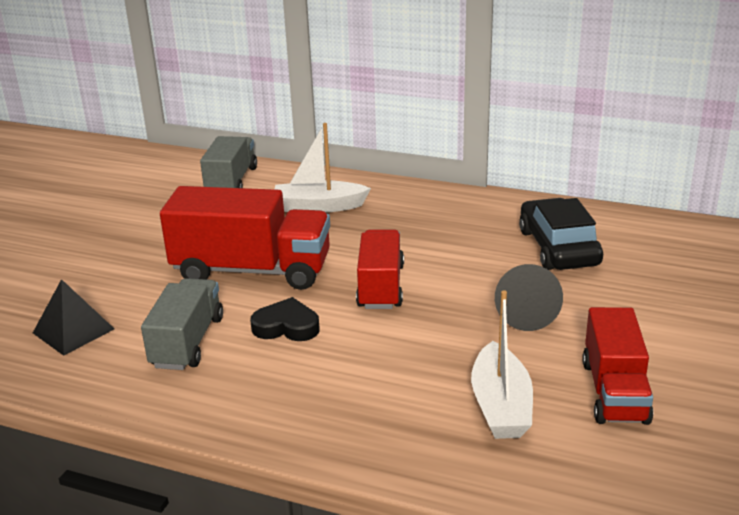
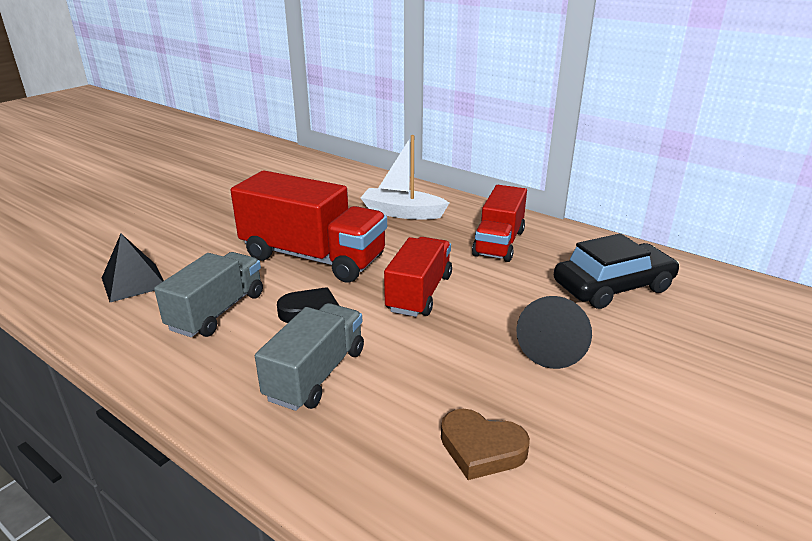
camera: 15 degrees right, 0 degrees up
grey truck [200,136,257,188] -> grey truck moved to [255,303,364,411]
white boat [471,290,533,439] -> brown heart [441,409,530,480]
black car [519,198,603,270] -> black car turned 60 degrees clockwise [554,233,679,309]
red truck [582,307,653,425] -> red truck moved to [472,185,527,262]

